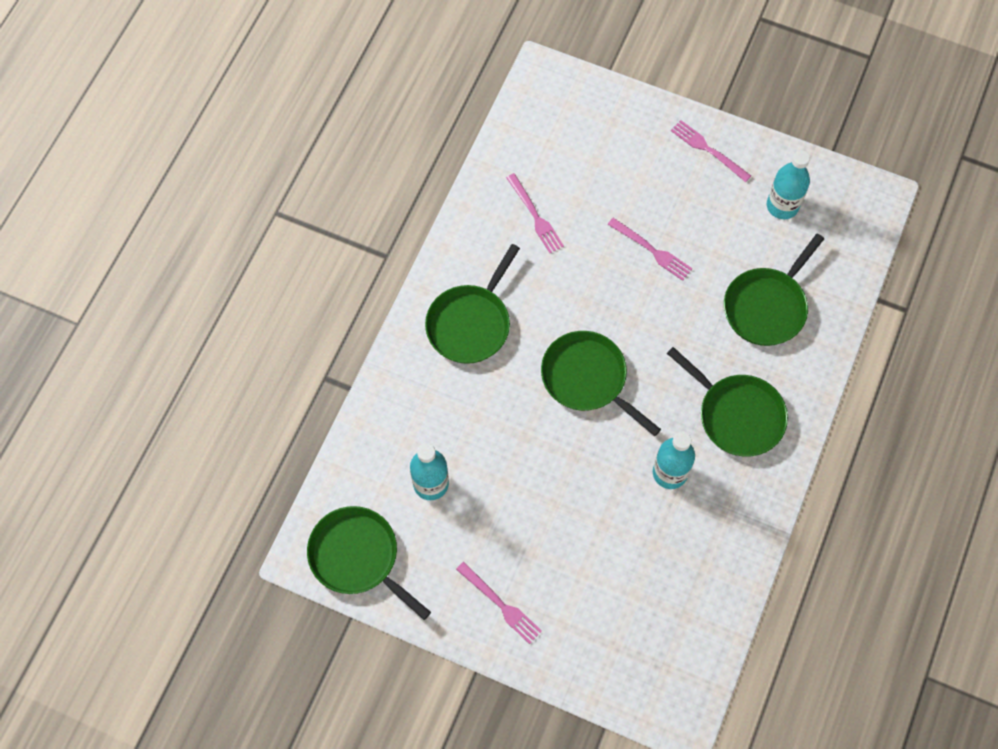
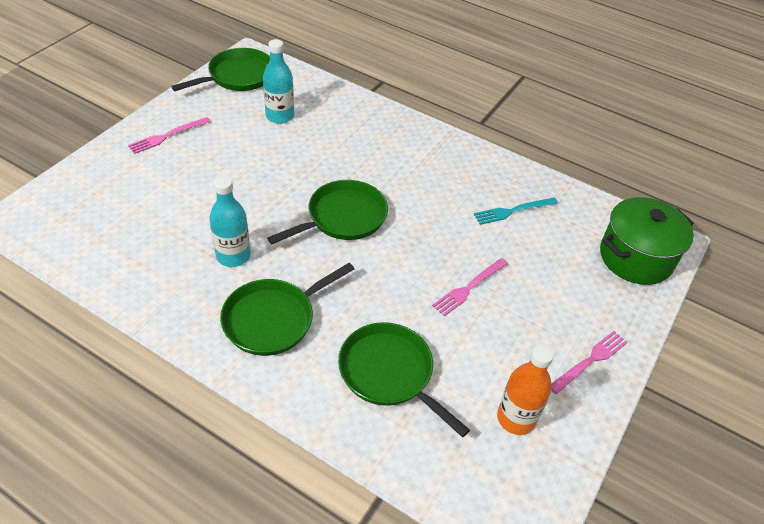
camera: 95 degrees right, 20 degrees down
green pan [425,244,520,364] -> none
pink fork [506,173,564,253] -> turquoise fork [474,197,558,225]
turquoise bottle [767,150,810,219] -> orange bottle [497,345,554,435]
none -> green pot [600,197,694,285]

